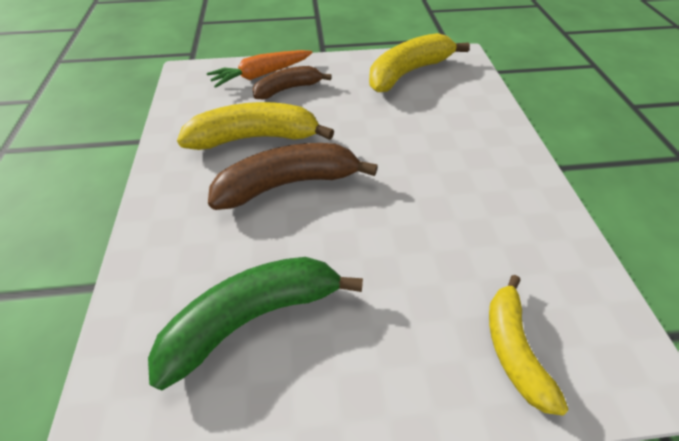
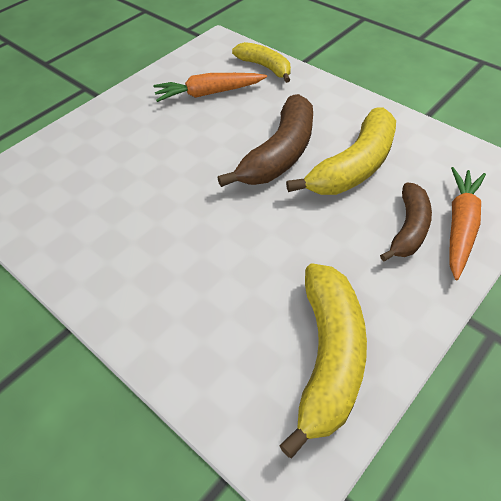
camera: 140 degrees right, 0 degrees up
green banana [148,257,363,390] -> orange carrot [153,73,267,102]
yellow banana [489,275,568,416] -> yellow banana moved to [232,42,291,83]

